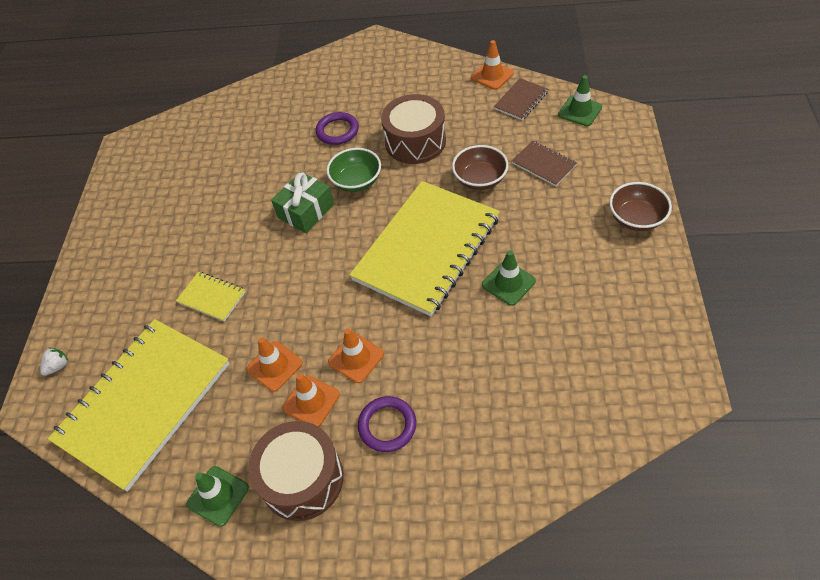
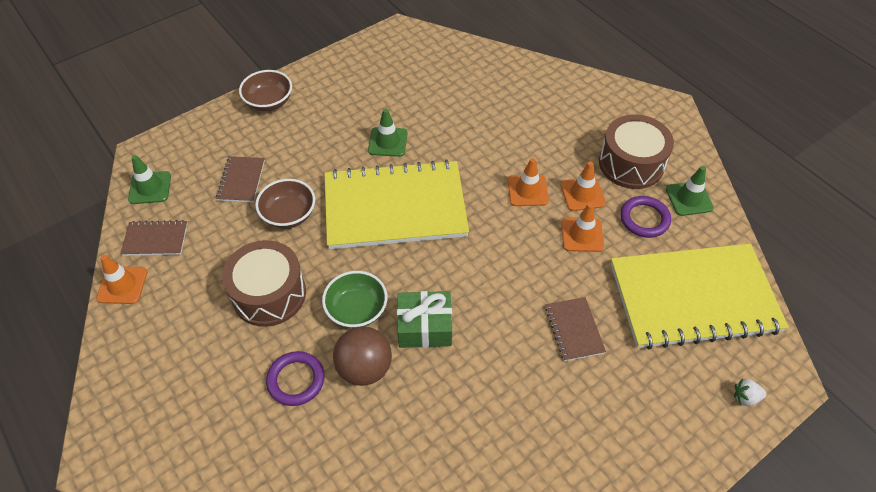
camera: 135 degrees left, 0 degrees up
yellow notebook [176,272,246,322] -> brown notebook [545,297,606,361]
purple ring [358,396,416,452] -> purple ring moved to [620,196,671,238]
none -> brown ball [333,326,392,386]

